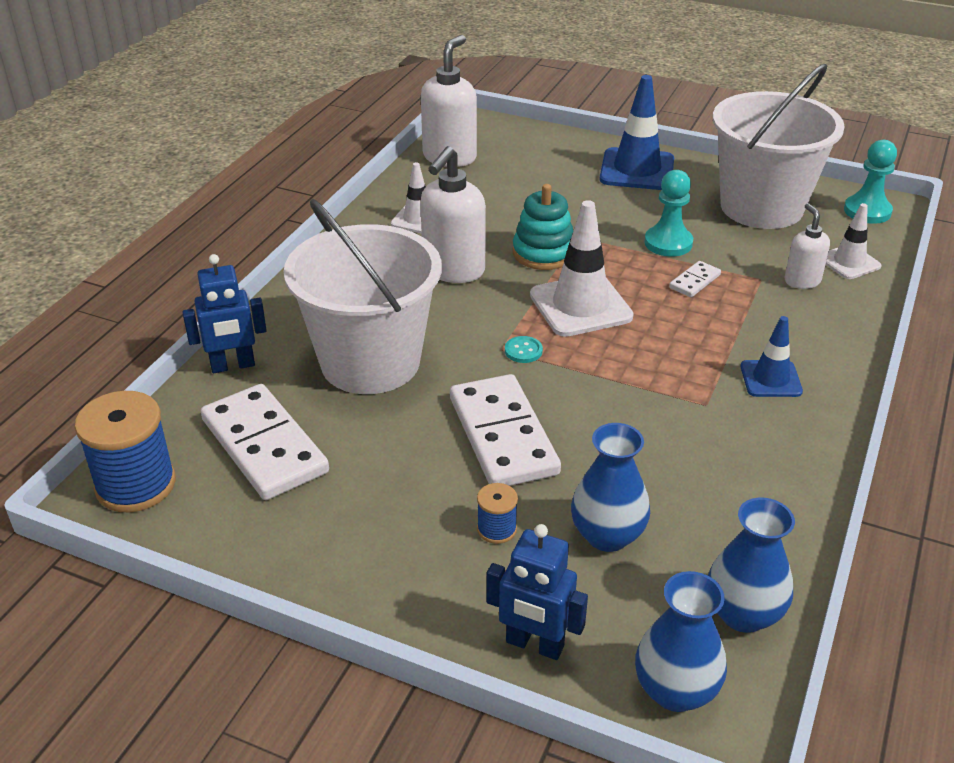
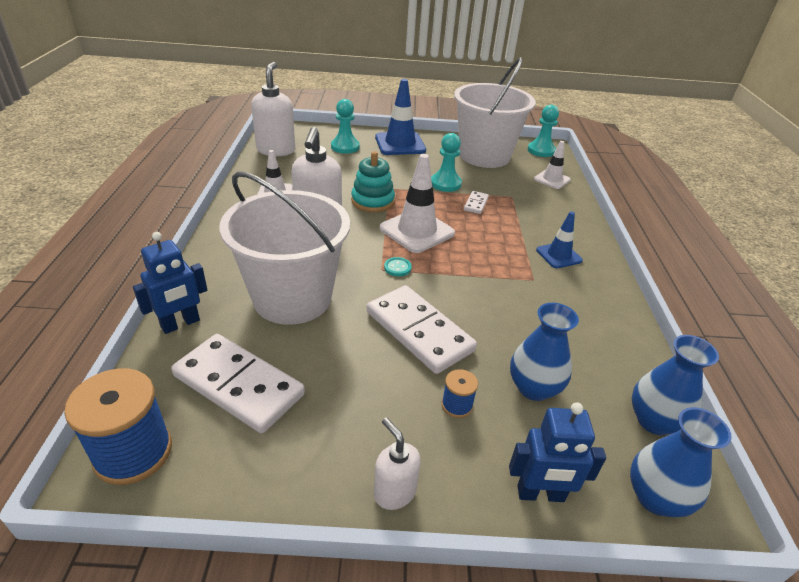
camera: 25 degrees left, 0 degrees up
white soap dispenser [785,203,830,289] -> white soap dispenser moved to [374,417,421,510]
none -> turquoise pawn [331,99,360,154]

